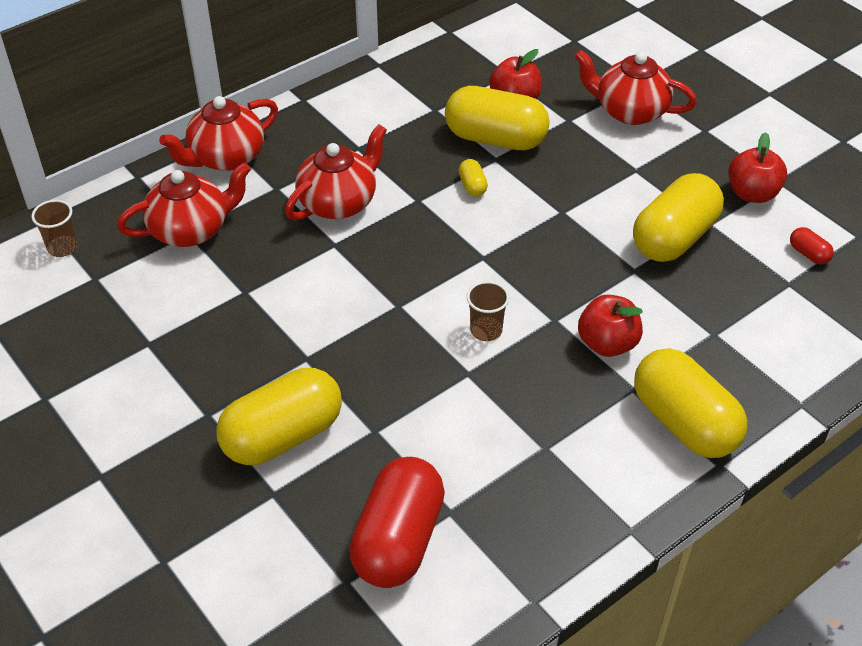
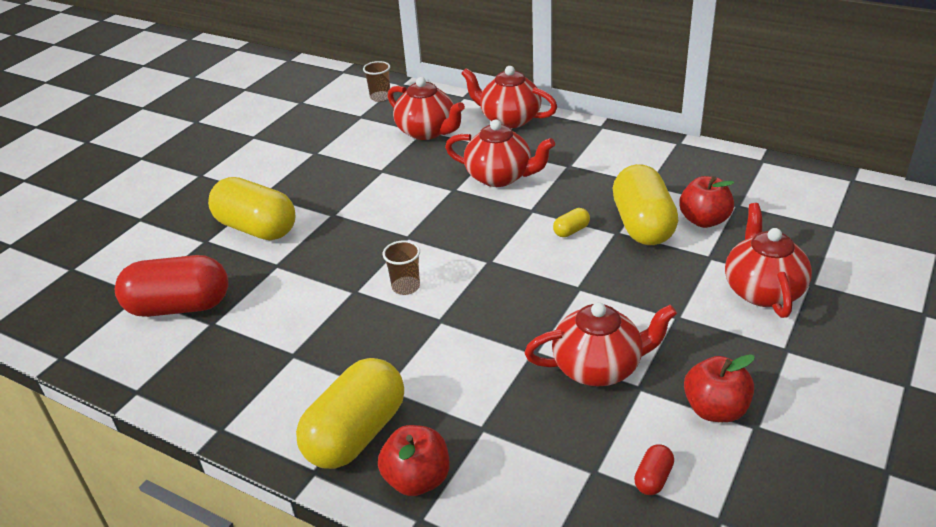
camera: 70 degrees right, 10 degrees down
red apple [578,295,643,357] -> red apple moved to [378,425,449,496]
yellow capsule [633,173,724,262] -> red teapot [524,302,677,386]

